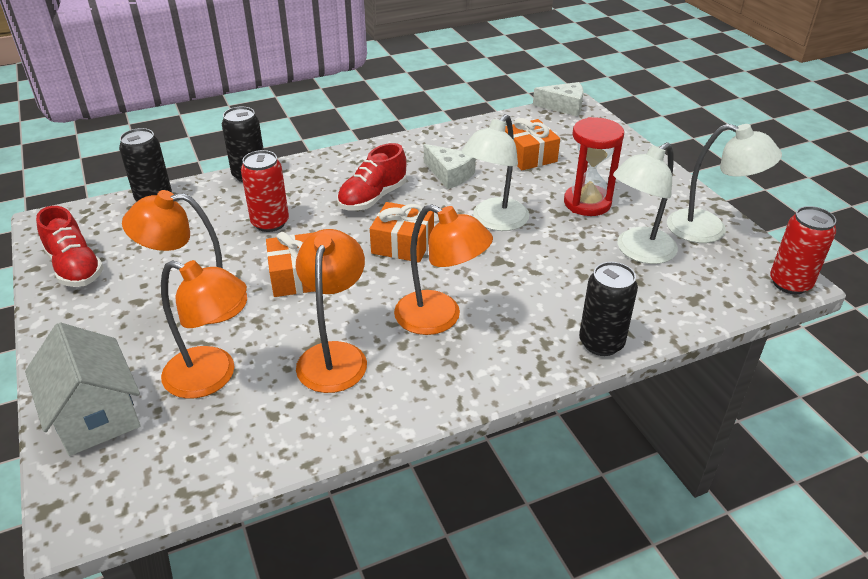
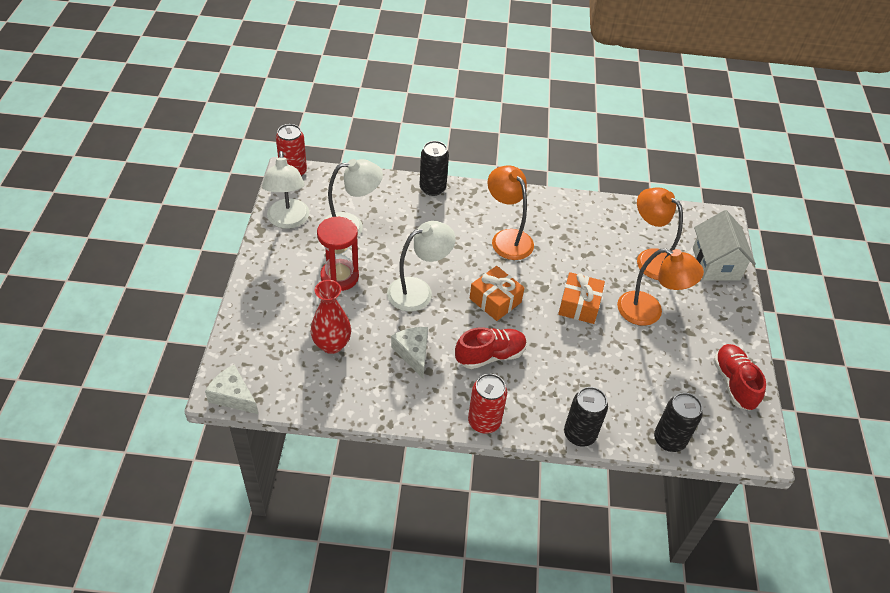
camera: 155 degrees left, 10 degrees up
red can [241,150,289,232] -> red can moved to [468,374,507,434]
orange lamp [296,229,367,393] -> none
orange gift [505,118,560,170] -> red vase [310,280,351,354]
white lamp [667,124,782,243] -> white lamp turned 150 degrees counterclockwise [262,151,309,229]

